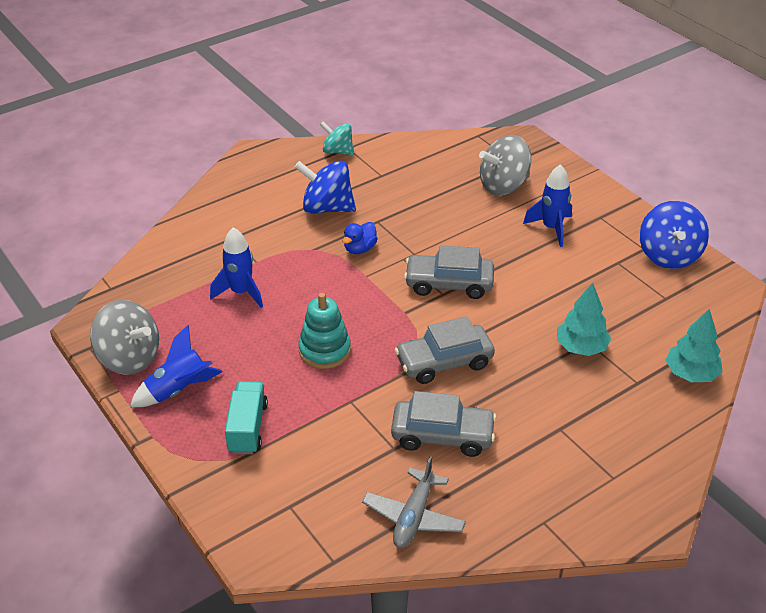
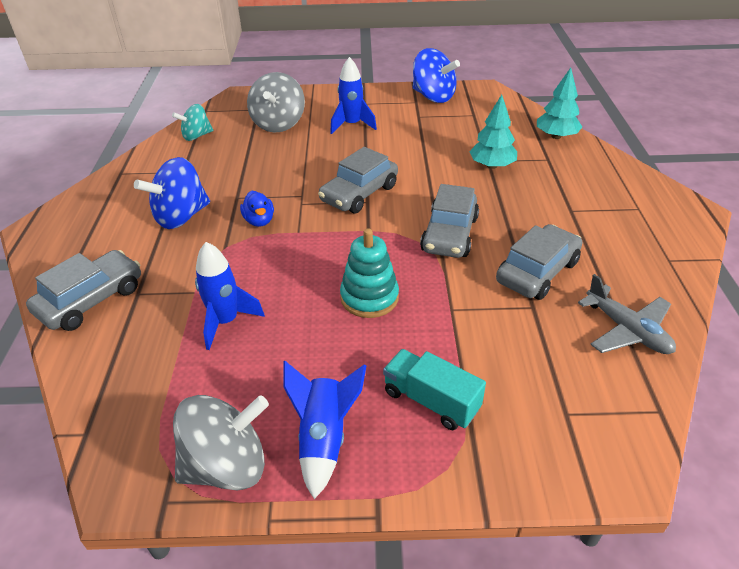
camera: 55 degrees left, 0 degrees up
turquoise spinning top [320,122,354,155] -> turquoise spinning top moved to [172,104,213,141]
none -> grey car [26,250,141,331]

